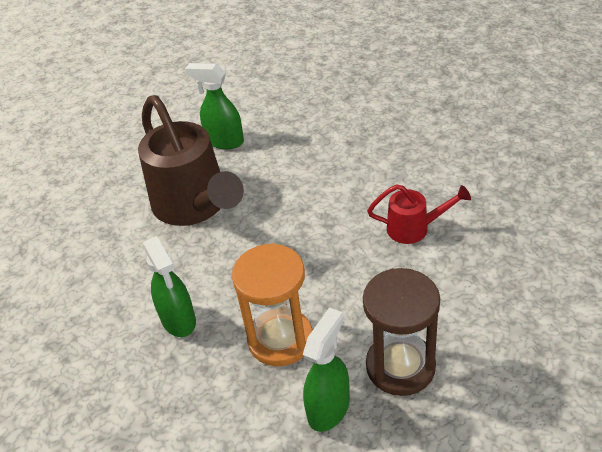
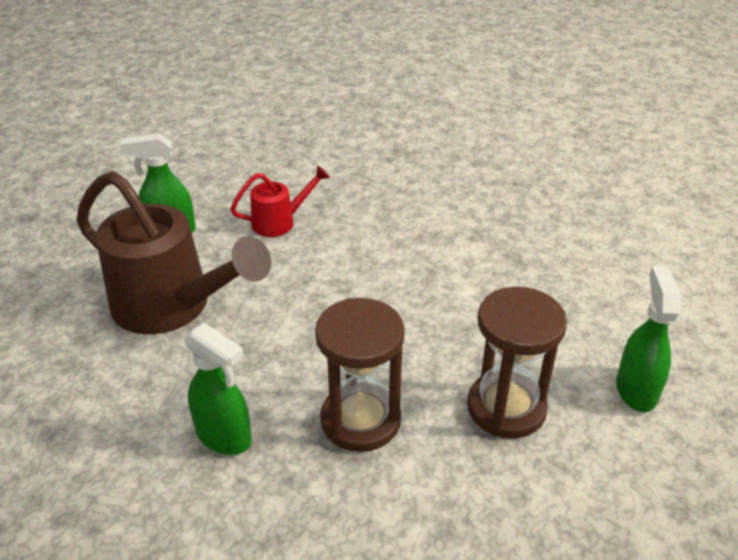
camera: 30 degrees left, 5 degrees down
orange hourglass [232,243,313,366] -> brown hourglass [315,298,405,452]
green spray bottle [303,307,350,432] -> green spray bottle moved to [616,266,681,412]
red watering can [367,184,471,244] -> red watering can moved to [230,165,330,237]

